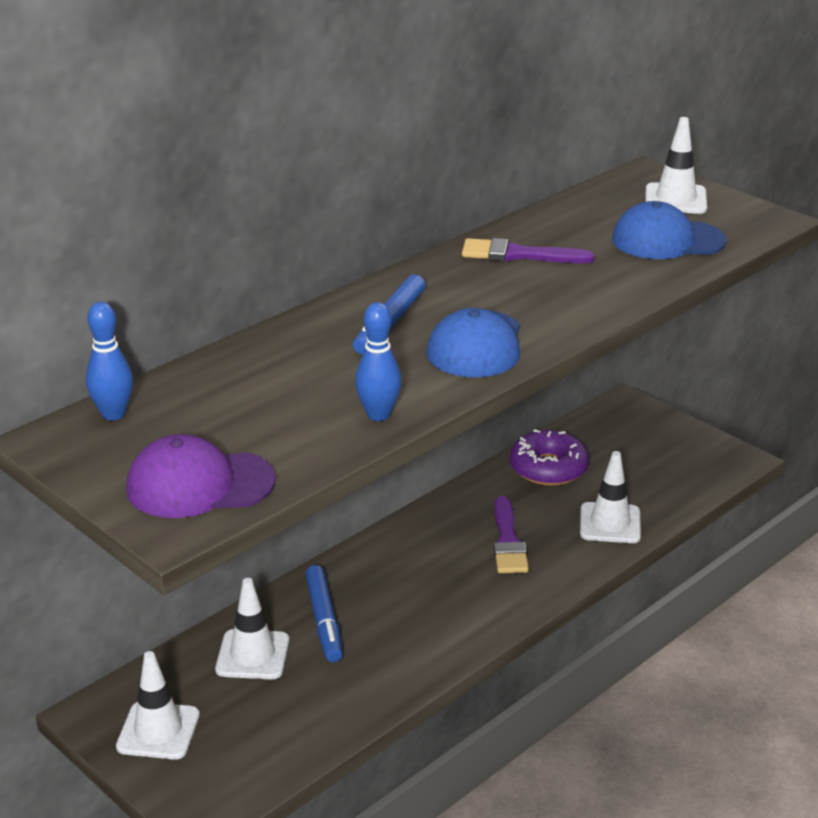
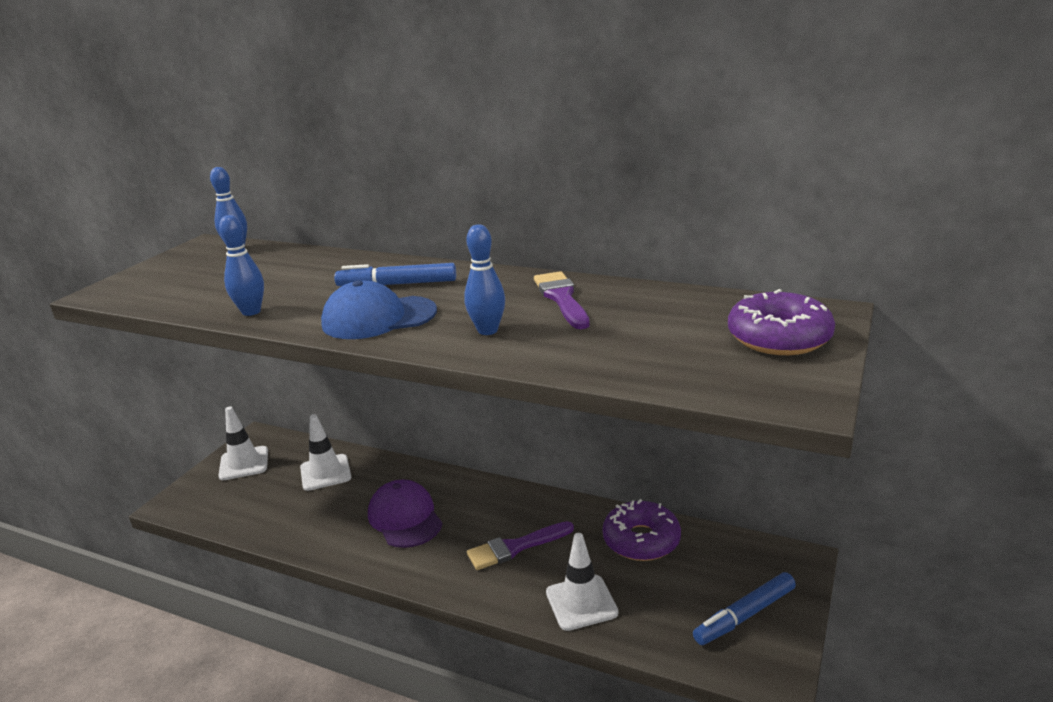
camera: 70 degrees right, 5 degrees down
purple cap [126,434,276,518] -> purple cap moved to [368,480,442,548]
blue marker [305,565,343,662] -> blue marker moved to [693,572,796,645]
blue cap [612,201,727,259] -> none
white traffic cone [646,117,707,214] -> purple donut [728,289,835,355]
none -> blue bowling pin [464,224,505,335]

